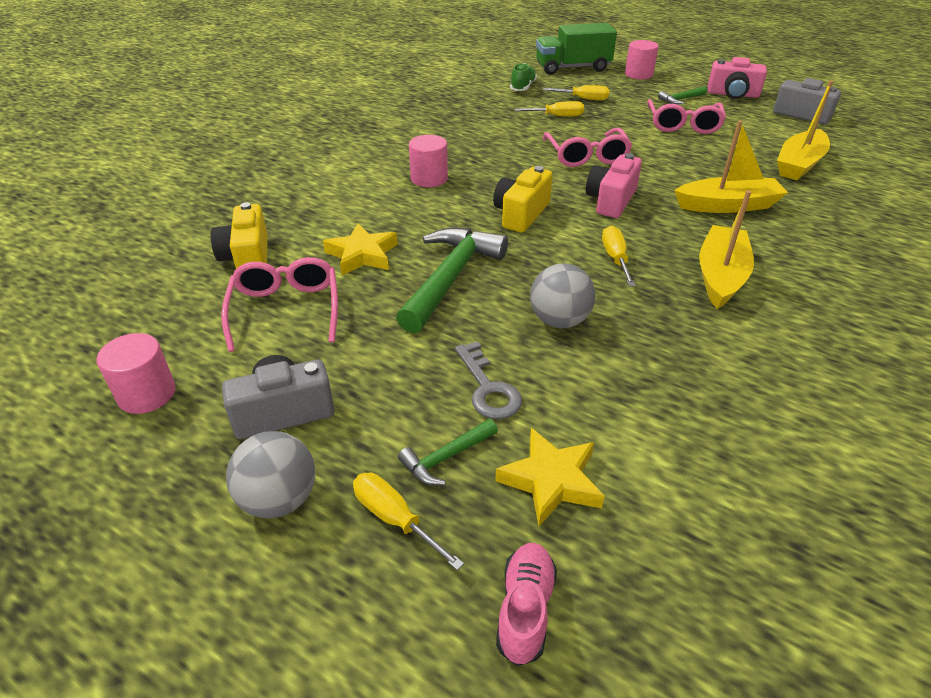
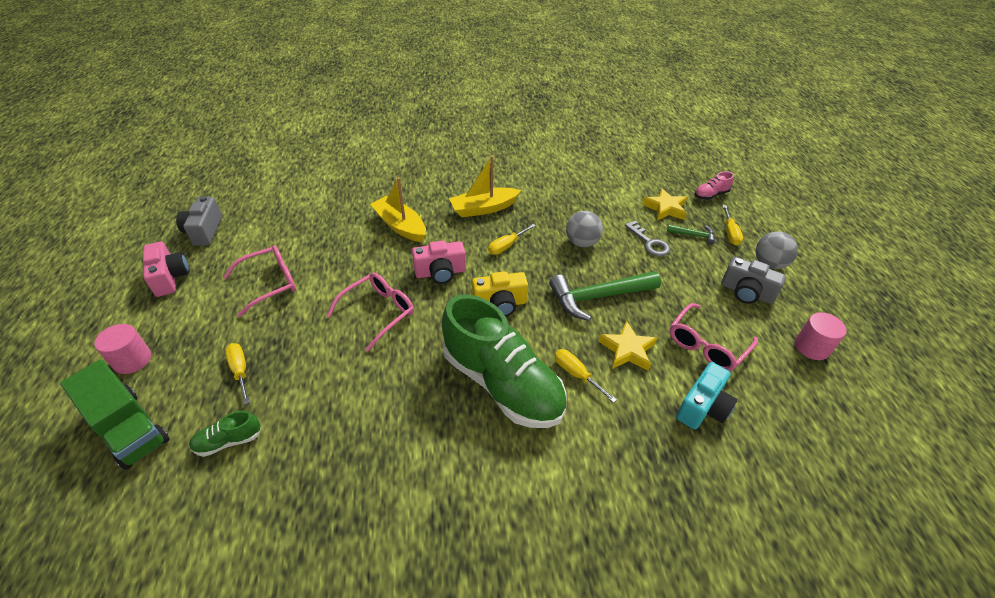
camera: 130 degrees left, 5 degrees up
yellow camera [210,202,268,269] -> turquoise camera [676,362,737,430]
pink cylinder [409,135,448,187] -> green shoe [442,294,566,428]
grey key [455,341,522,419] -> grey key turned 120 degrees clockwise [625,221,670,257]
yellow screwdriver [515,101,584,116] -> yellow screwdriver moved to [555,349,617,403]
green hammer [658,86,707,104] -> none
yellow boat [777,80,833,180] -> none

